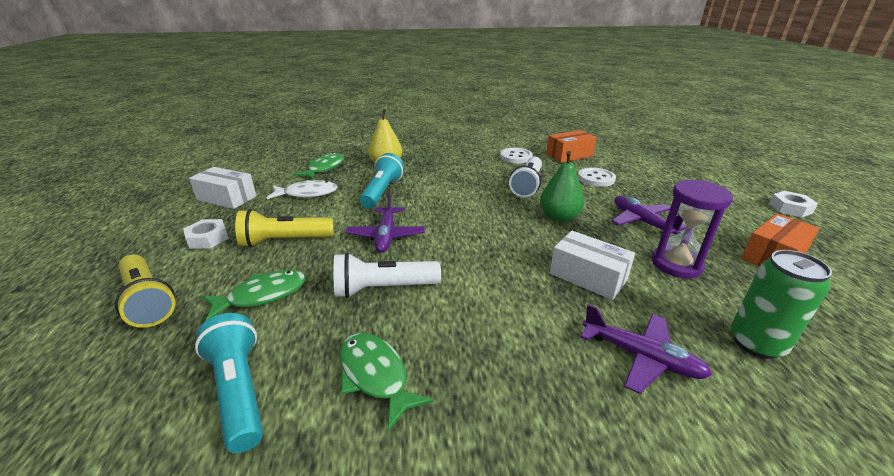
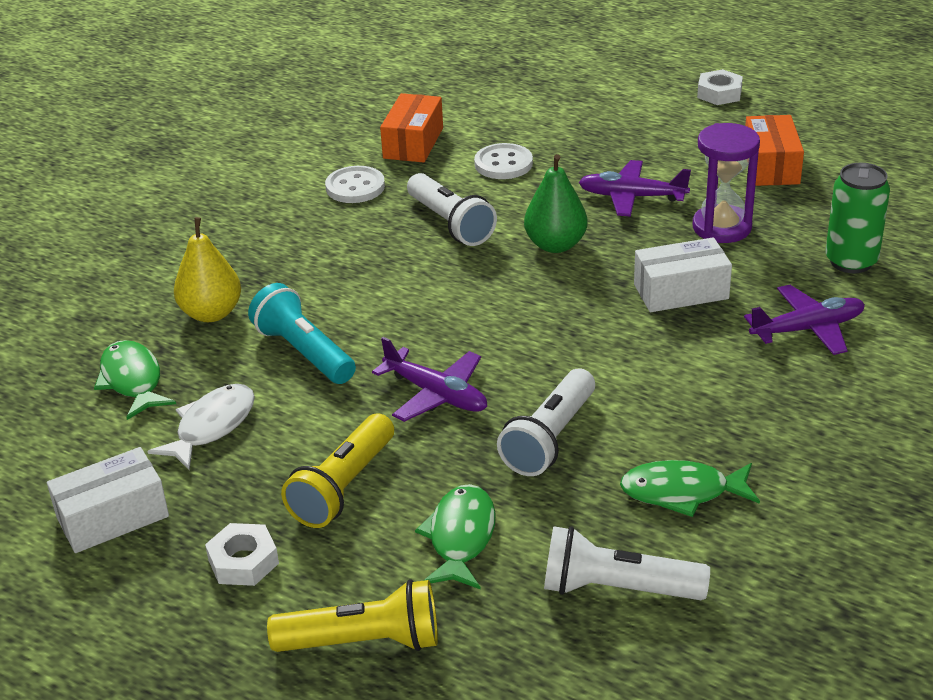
camera: 50 degrees left, 5 degrees up
turquoise flashlight [195,313,263,453] -> white flashlight [544,526,710,600]

